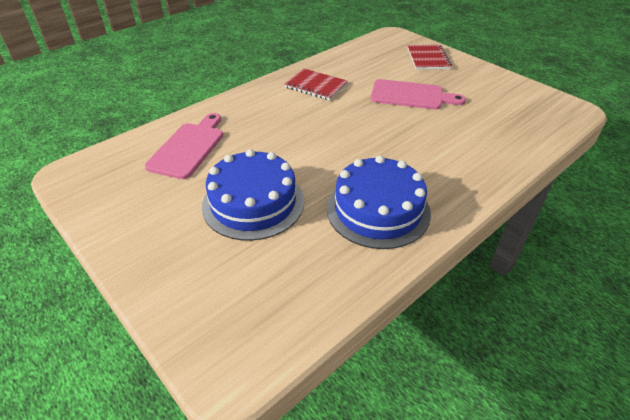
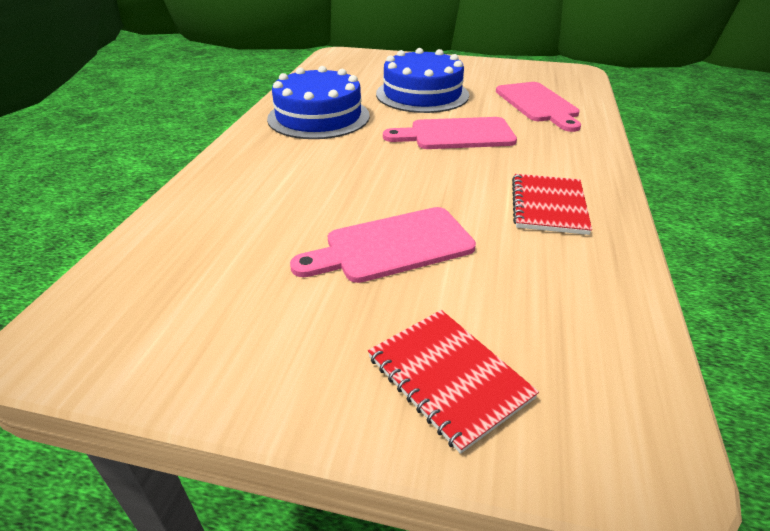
camera: 145 degrees right, 5 degrees down
red notebook [285,68,348,100] -> red notebook turned 75 degrees counterclockwise [512,174,592,235]
none -> pink cutting board [383,117,517,149]

